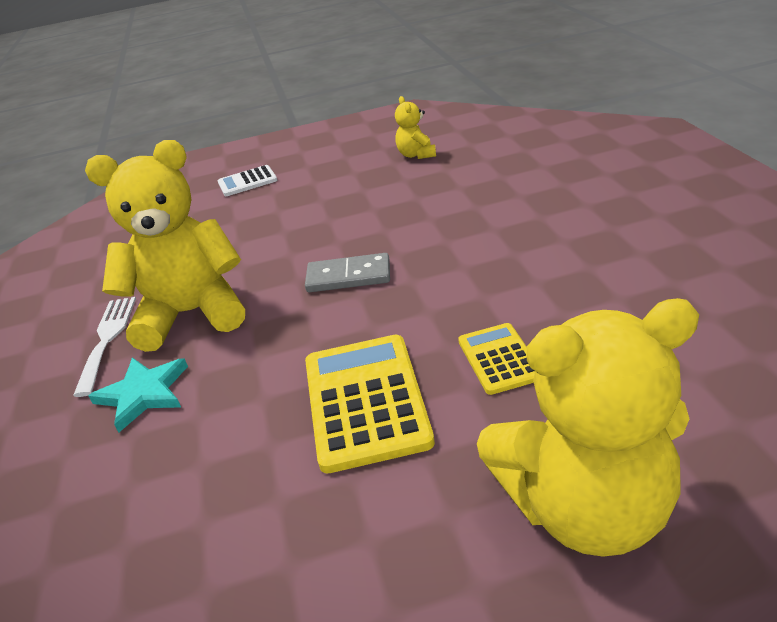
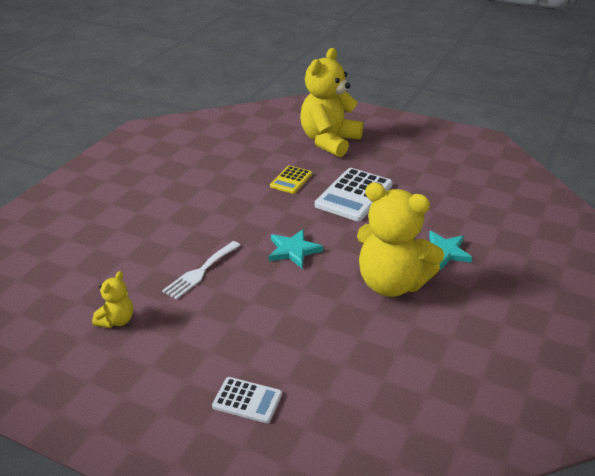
camera: 145 degrees left, 0 degrees up
white fork [73,297,136,397] -> white fork moved to [162,241,241,300]
grey domino [305,253,390,292] -> turquoise star [269,229,323,268]
yellow calculator [305,335,435,473] -> white calculator [315,168,393,221]
yellow teddy bear [477,298,699,557] -> yellow teddy bear turned 90 degrees counterclockwise [300,48,363,157]

